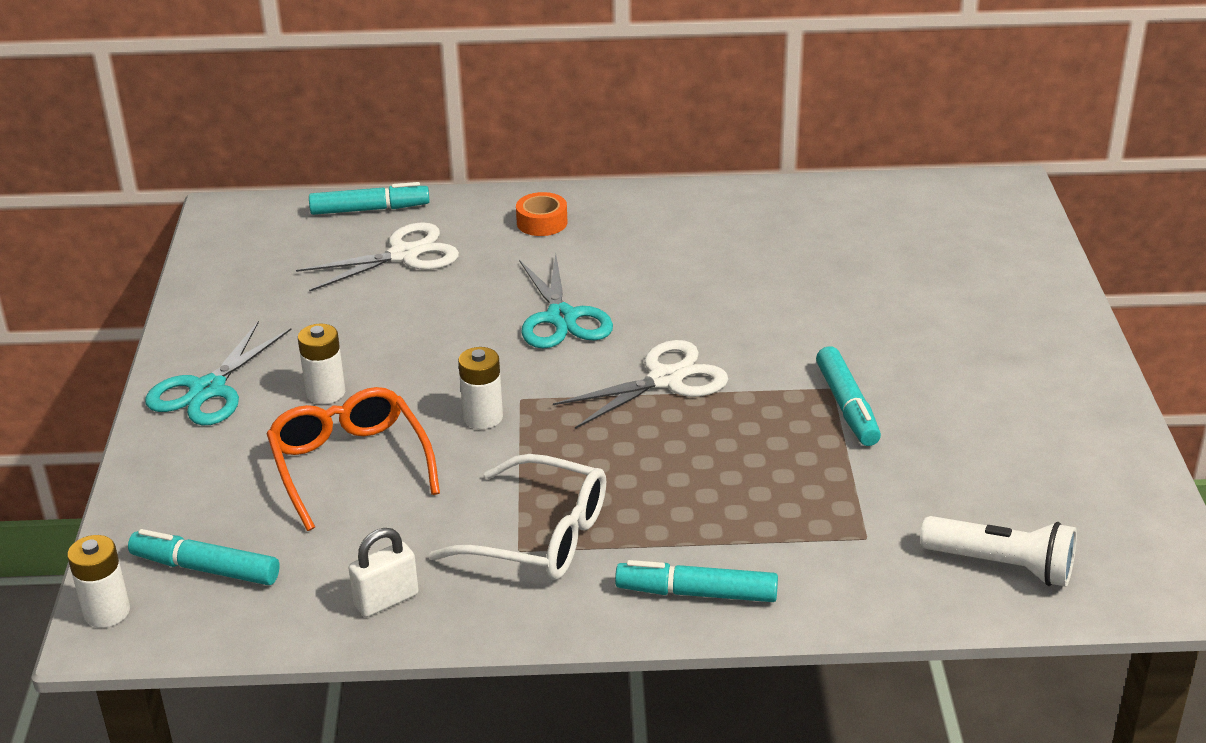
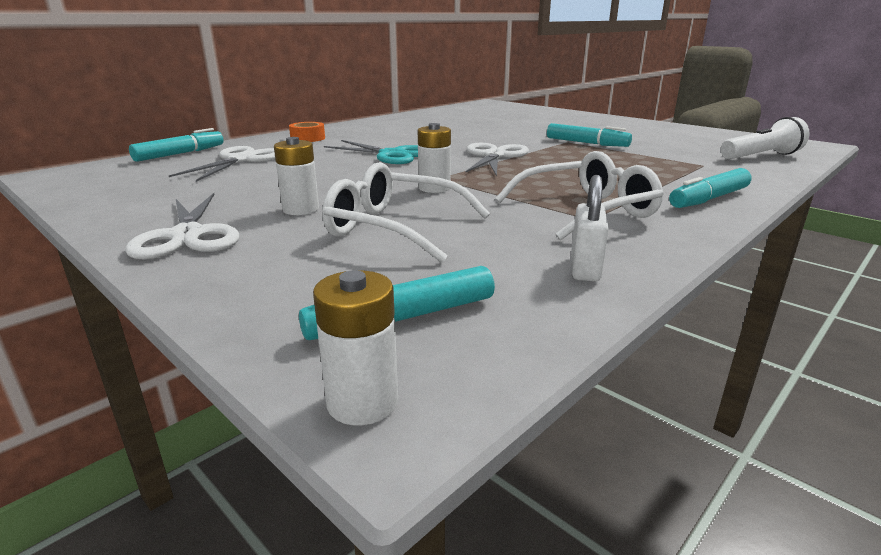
camera: 45 degrees left, 10 degrees down
turquoise scissors [145,321,291,425] -> white scissors [125,193,239,260]
orange glasses [267,387,440,531] -> white glasses [322,162,490,263]

